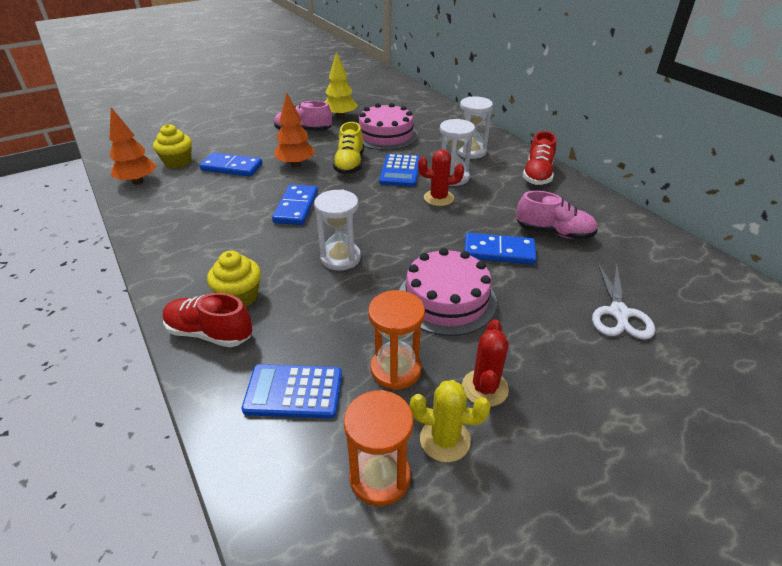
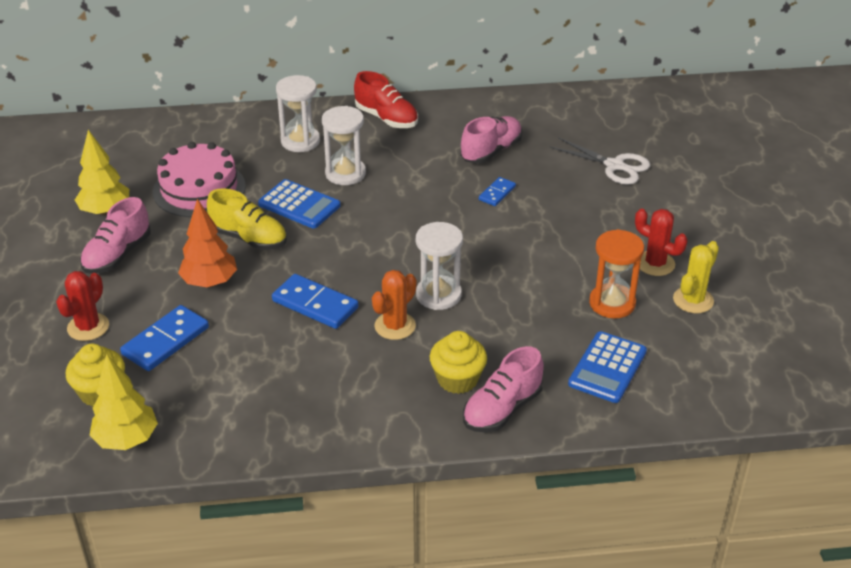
camera: 65 degrees left, 0 degrees up
orange tree [109,107,156,185] -> yellow tree [89,354,158,450]
red shoe [163,293,252,347] -> pink shoe [463,346,544,432]
orange hourglass [344,390,414,506] -> none
pink cake [399,248,497,336] -> none
red cactus [418,149,464,206] -> red cactus moved to [56,271,109,341]
blue domino [464,233,537,265] -> blue domino [479,177,516,206], size x0.56
none -> orange cactus [372,270,416,340]

